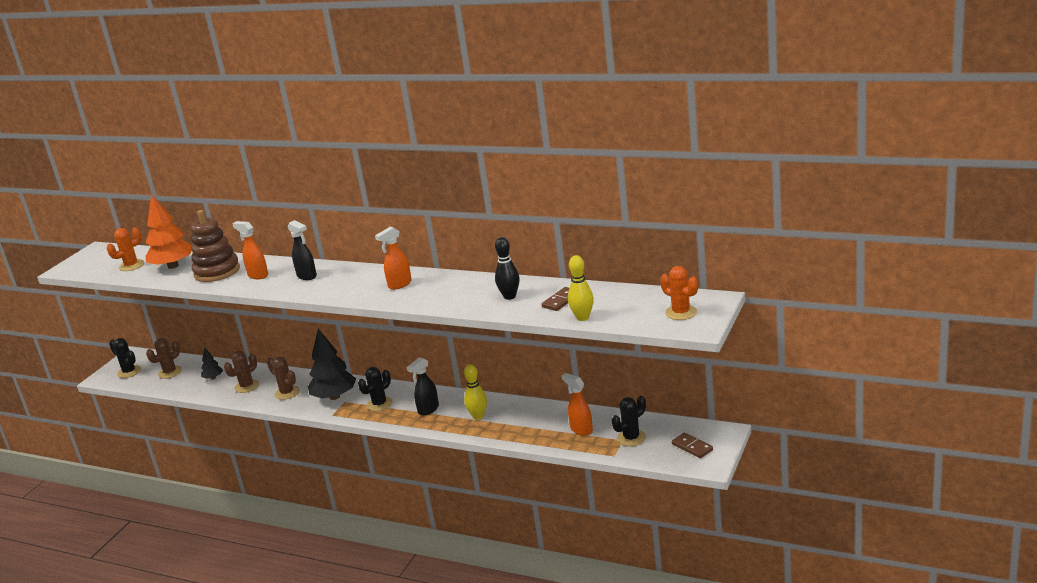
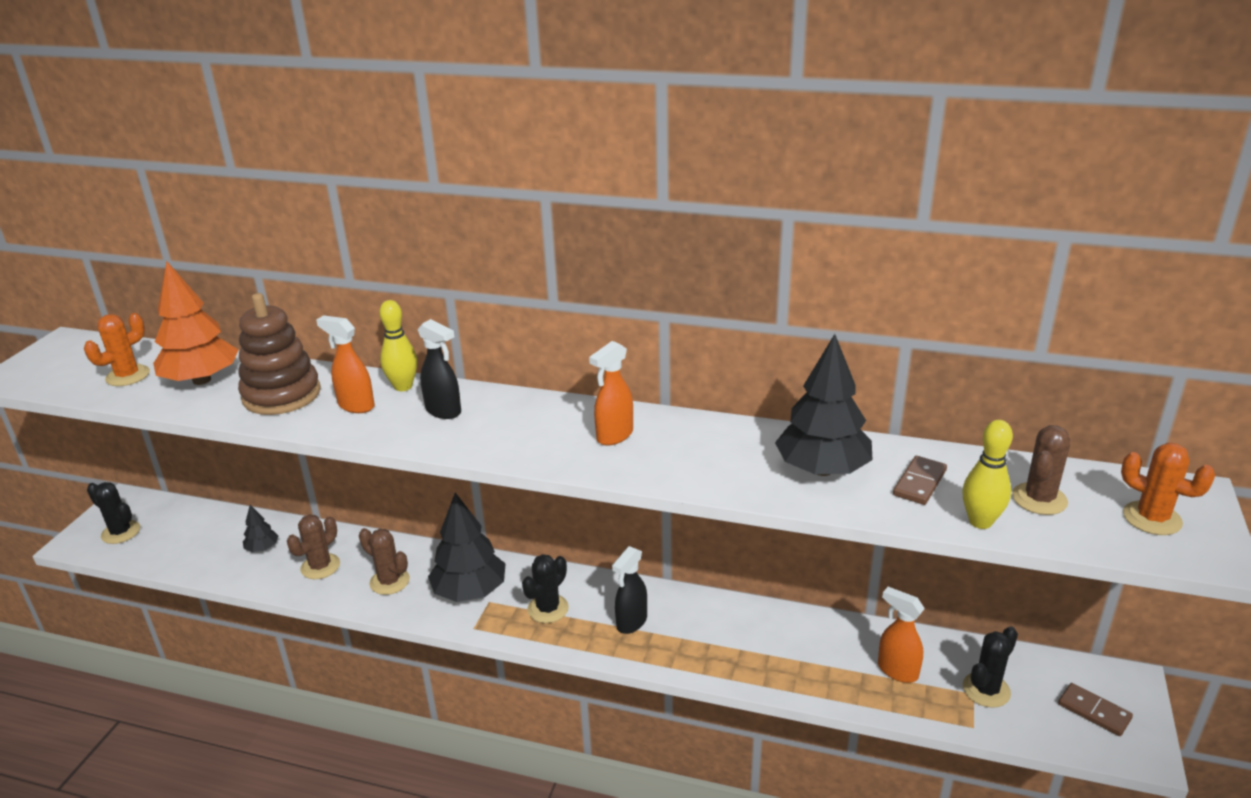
camera: 10 degrees left, 5 degrees up
brown cactus [146,338,182,379] -> brown cactus moved to [1012,425,1070,515]
yellow bowling pin [464,364,487,420] -> yellow bowling pin moved to [379,300,417,391]
black bowling pin [495,237,520,300] -> black tree [775,334,872,476]

